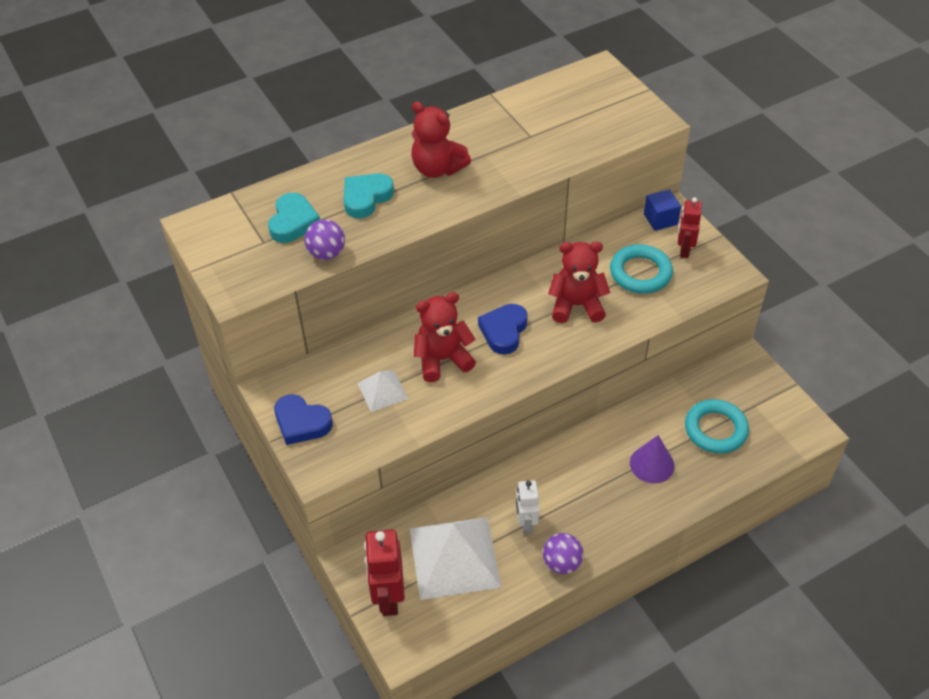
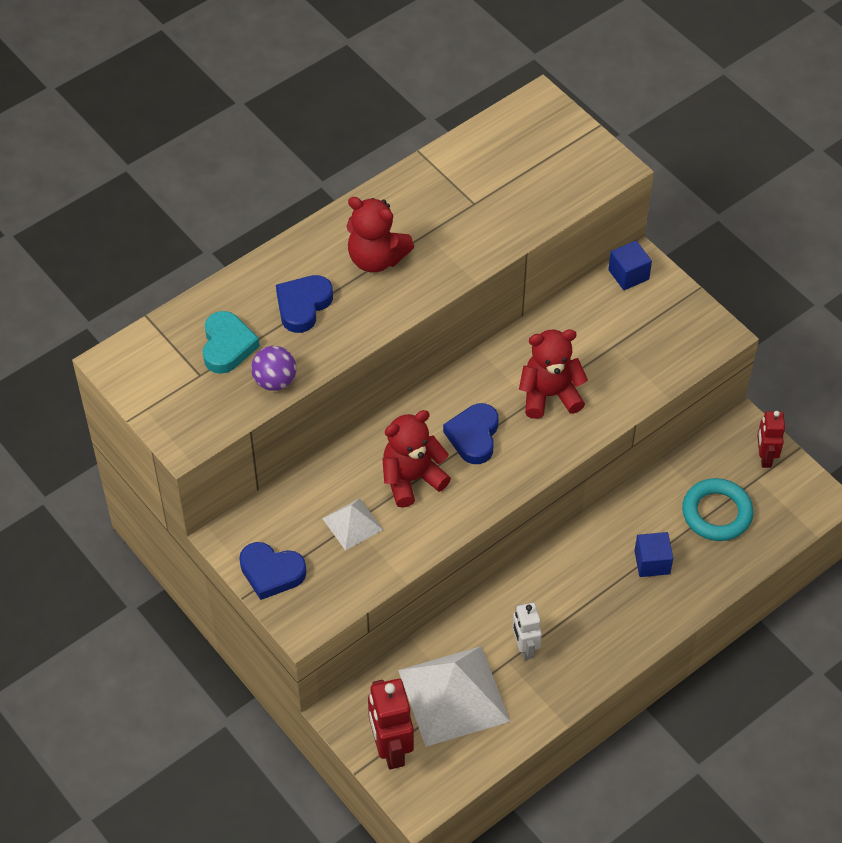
camera: 10 degrees left, 5 degrees up
turquoise heart [344,173,394,218] -> blue heart [276,275,333,333]
purple ball [543,533,583,574] -> none
turquoise ring [610,244,673,294] -> none
purple cone [630,435,675,483] -> blue cube [634,532,673,577]
red robot [678,197,702,258] -> red robot moved to [757,411,785,468]

